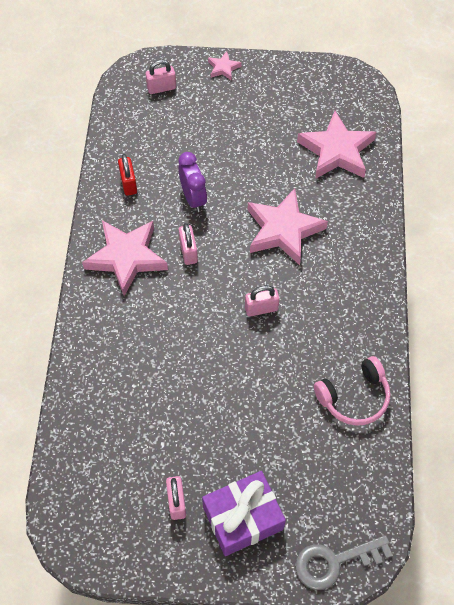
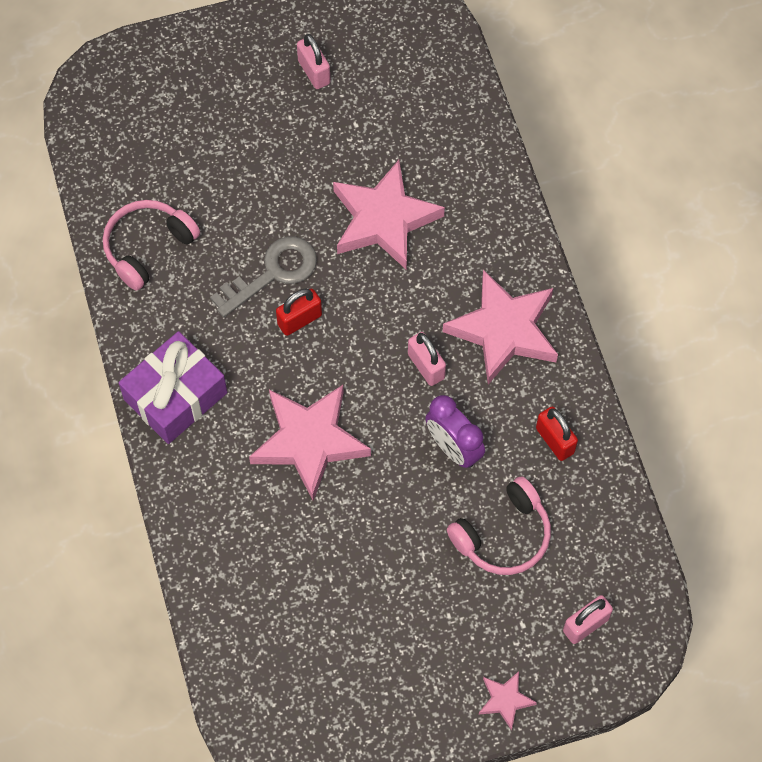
camera: 160 degrees right, 5 degrees up
purple gift [202,471,286,556] -> purple gift moved to [118,331,227,444]
pink padlock [245,285,279,317] -> red padlock [276,289,322,336]
grey key [295,535,393,590] -> grey key moved to [210,237,317,317]
pink star [297,111,376,179] -> pink star moved to [333,160,445,270]
none -> pink headphones [447,476,551,575]

